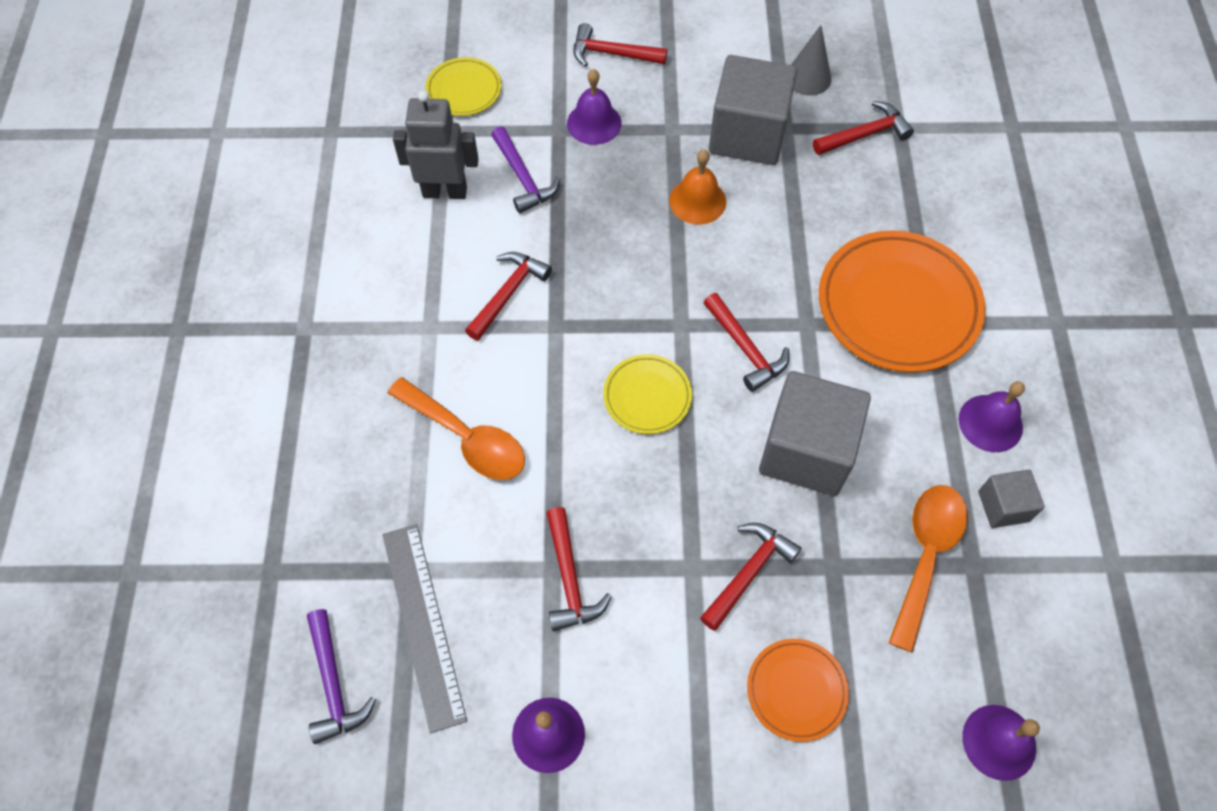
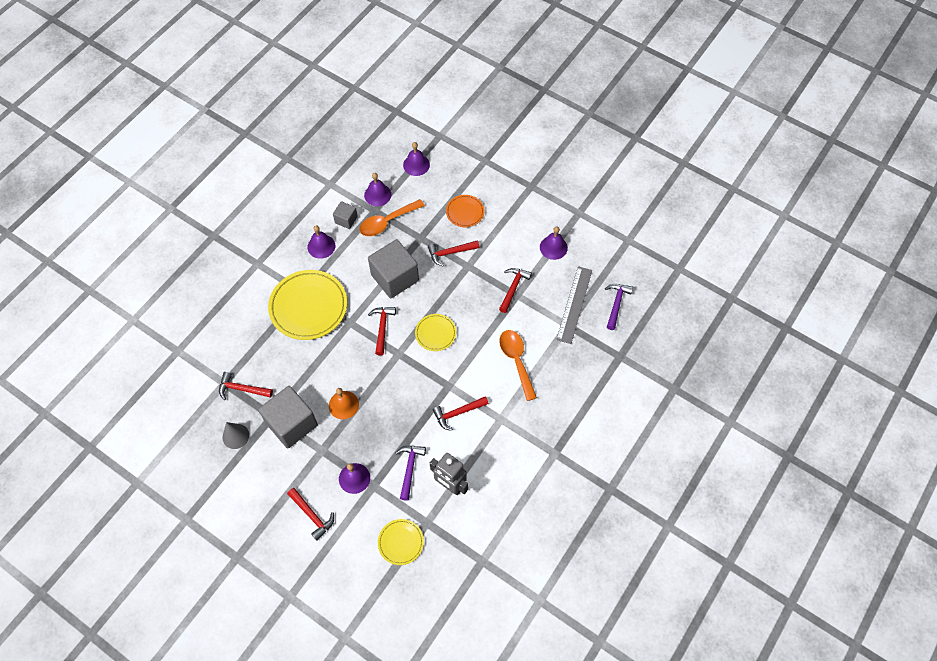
camera: 145 degrees left, 0 degrees up
orange plate [819,230,985,372] -> yellow plate [268,270,347,340]
none -> purple bell [364,173,391,206]

